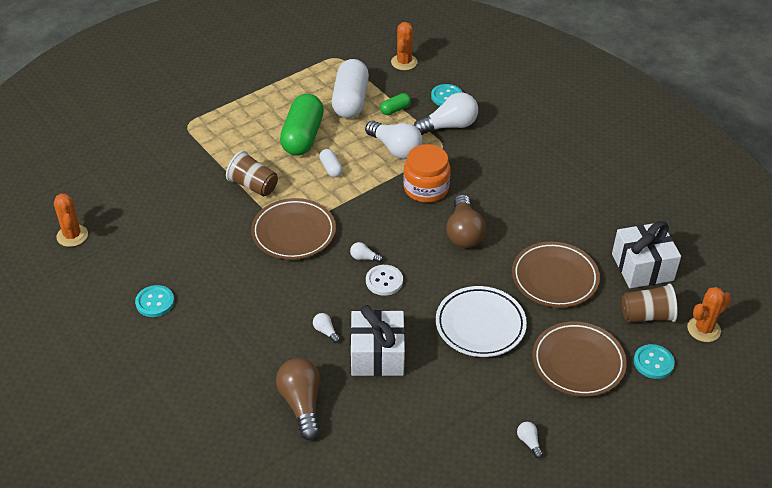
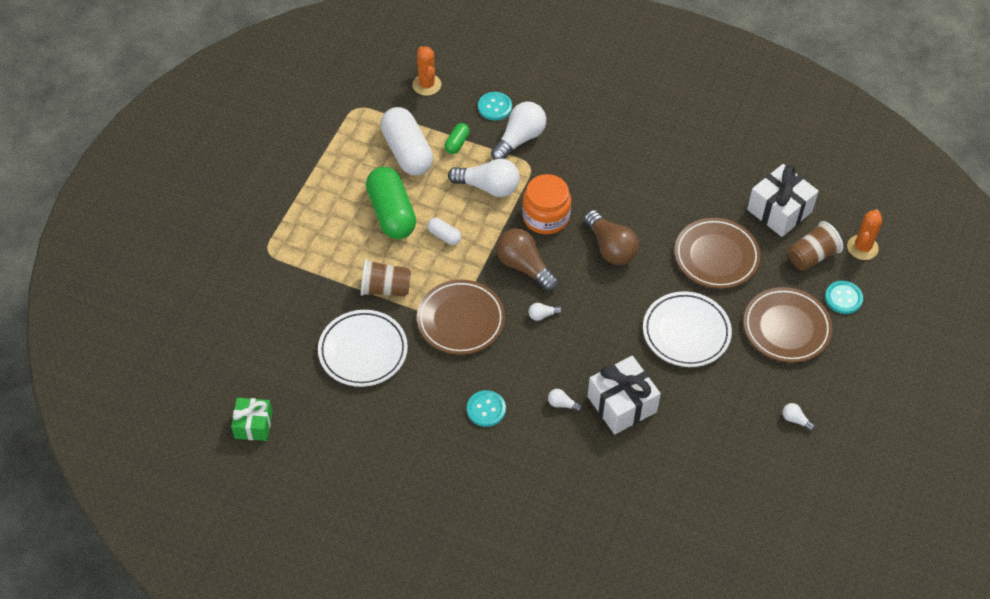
camera: 30 degrees left, 10 degrees up
orange cactus [54,194,88,247] -> green gift [231,398,272,441]
turquoise button [135,285,174,317] -> turquoise button moved to [467,390,506,427]
brown light bulb [276,358,320,440] -> brown light bulb moved to [496,228,558,291]
white button [366,265,403,296] -> none
none -> white plate [318,310,408,387]

